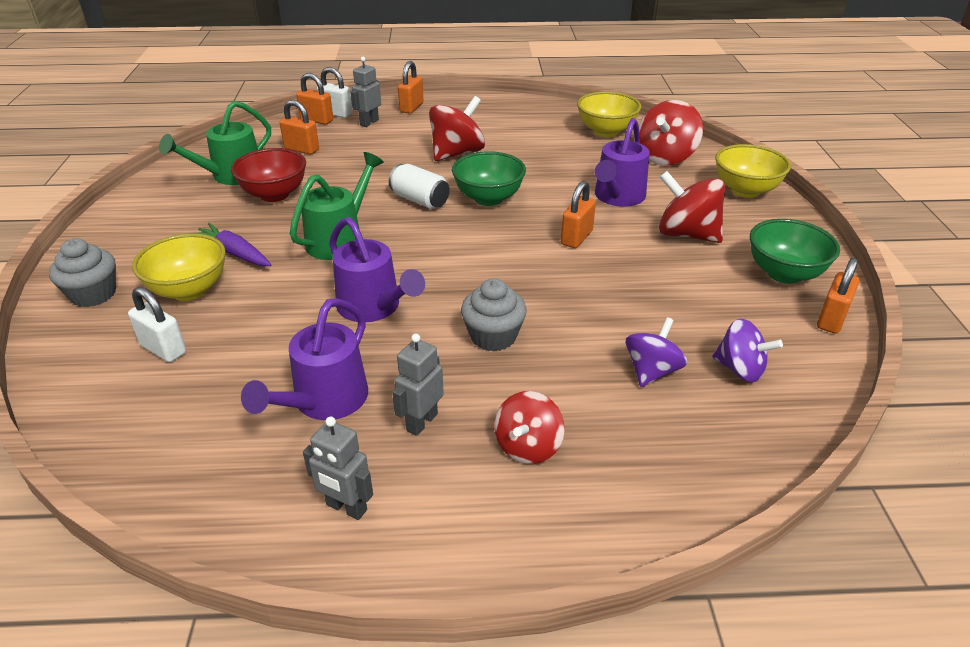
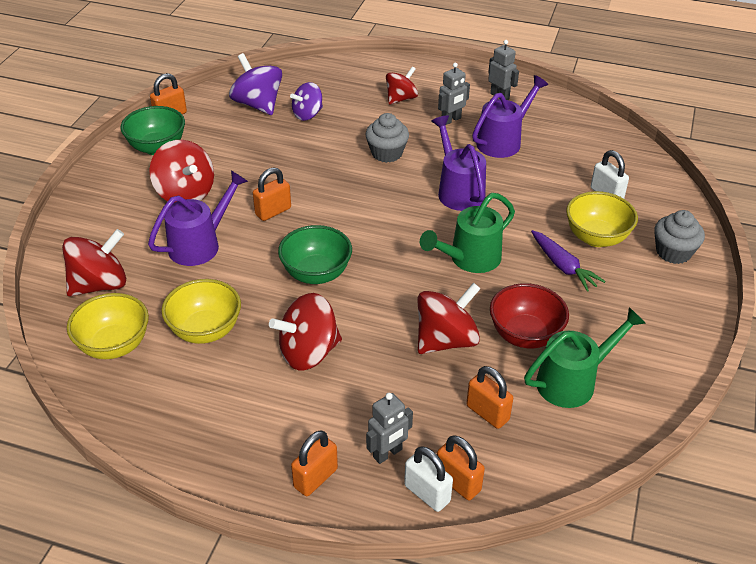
camera: 160 degrees left, 5 degrees up
white can [389,164,450,209] -> none
purple spinning top [713,319,783,382] -> purple spinning top [229,53,282,115], size x1.52
yellow bowl [715,144,791,198] -> yellow bowl moved to [161,279,241,344]
none -> red spinning top [418,282,481,354]

